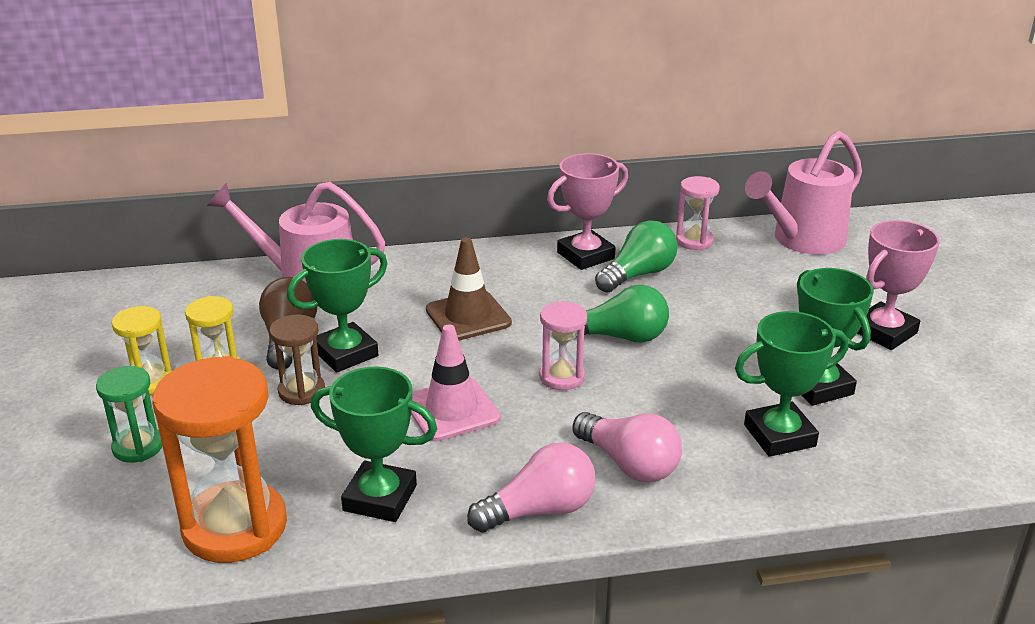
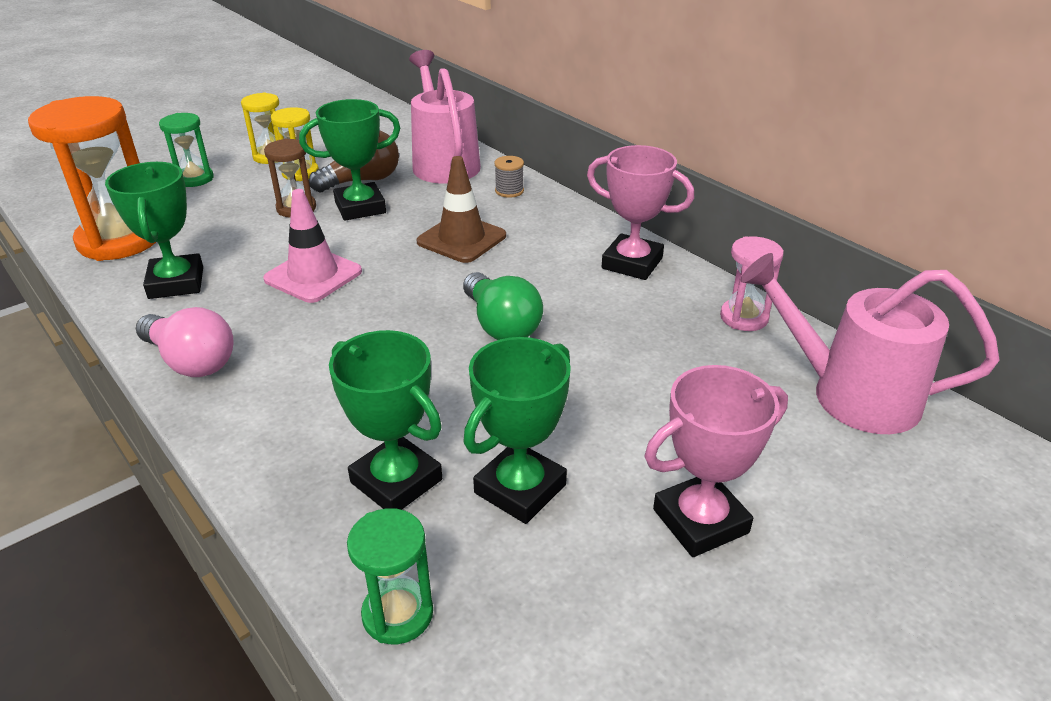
camera: 60 degrees right, 5 degrees up
green trophy [287,239,388,372] -> green trophy turned 45 degrees counterclockwise [299,99,400,221]
pink hourglass [539,301,587,390] -> none
pink light bulb [572,412,682,482] -> none
green light bulb [595,220,678,293] -> none
pink trophy [857,220,940,350] -> pink trophy turned 45 degrees counterclockwise [645,365,788,557]
none -> green hourglass [347,508,433,644]
none -> grey spool [494,156,524,198]

